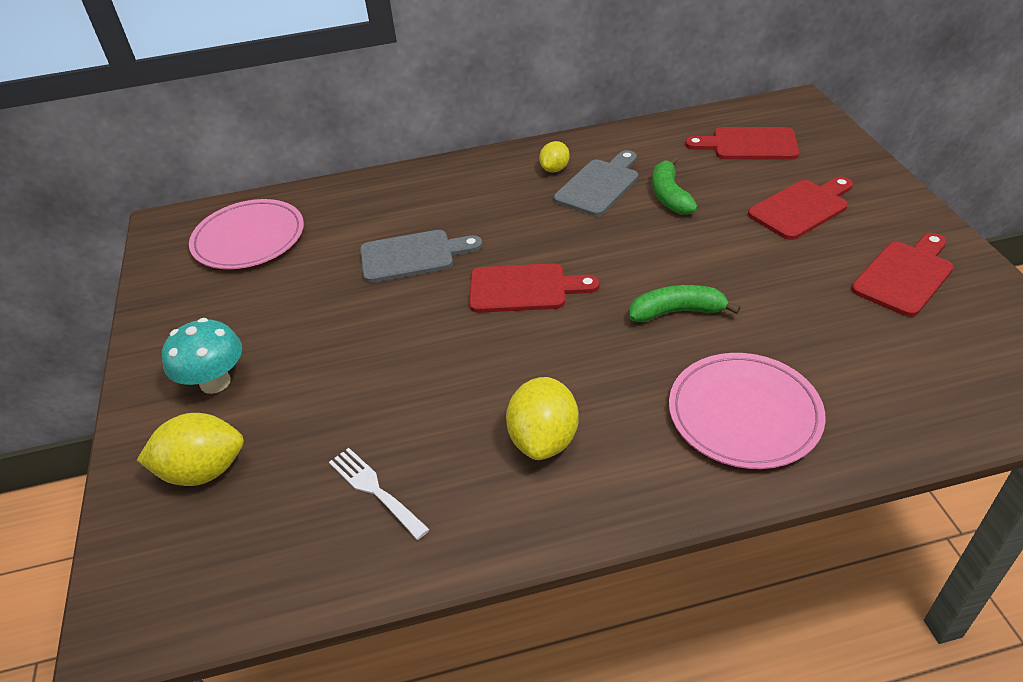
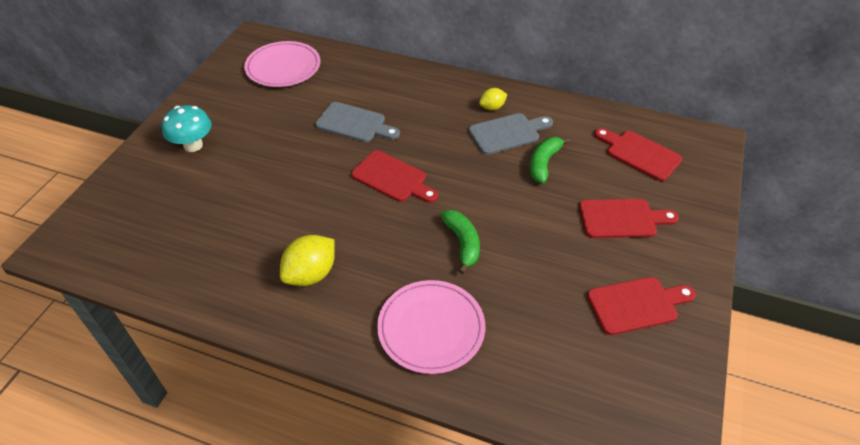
camera: 30 degrees right, 5 degrees up
yellow lemon [137,413,244,486] -> none
white fork [329,448,430,540] -> none
green banana [630,285,741,322] -> green banana turned 45 degrees clockwise [440,210,480,274]

